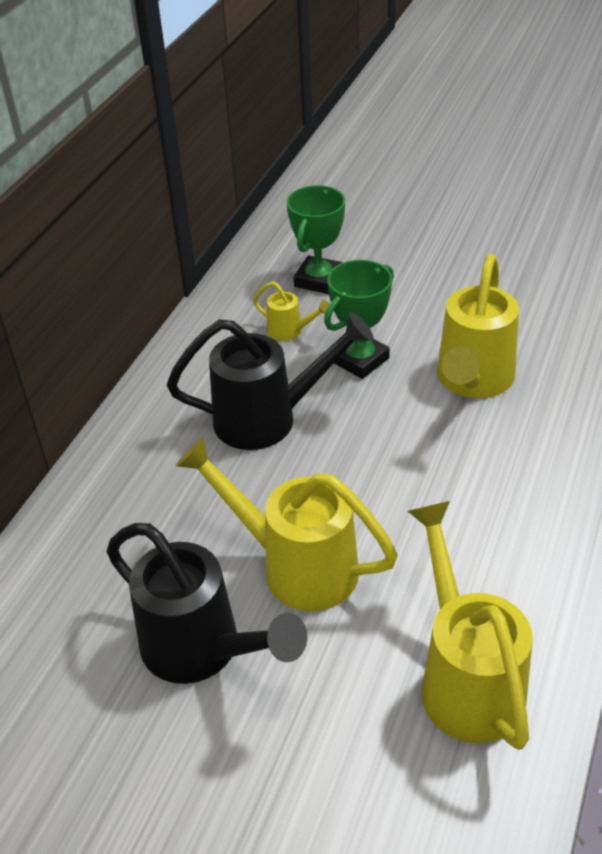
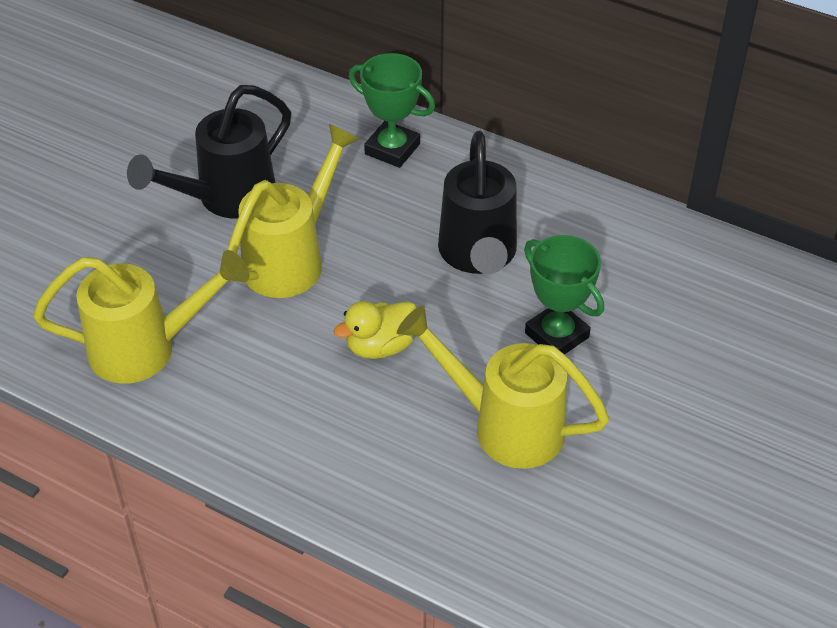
camera: 95 degrees right, 5 degrees up
yellow watering can [253,281,329,341] -> none
green trophy [287,185,345,294] -> green trophy moved to [349,53,435,168]
none -> yellow duck [334,301,417,359]

